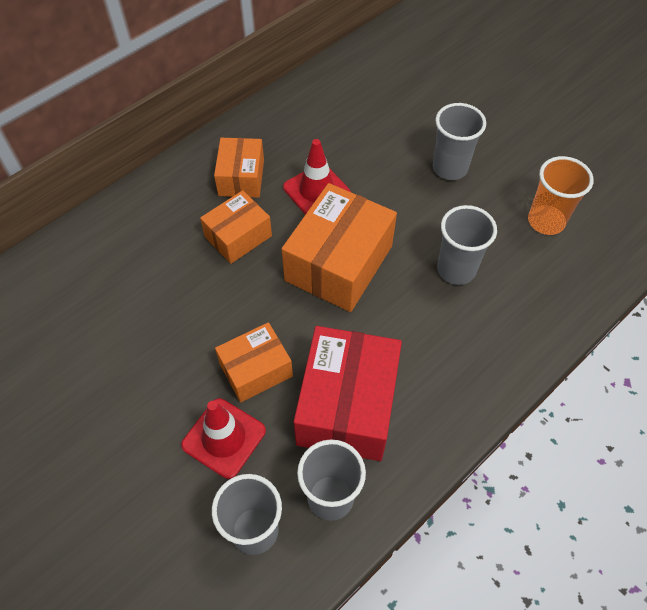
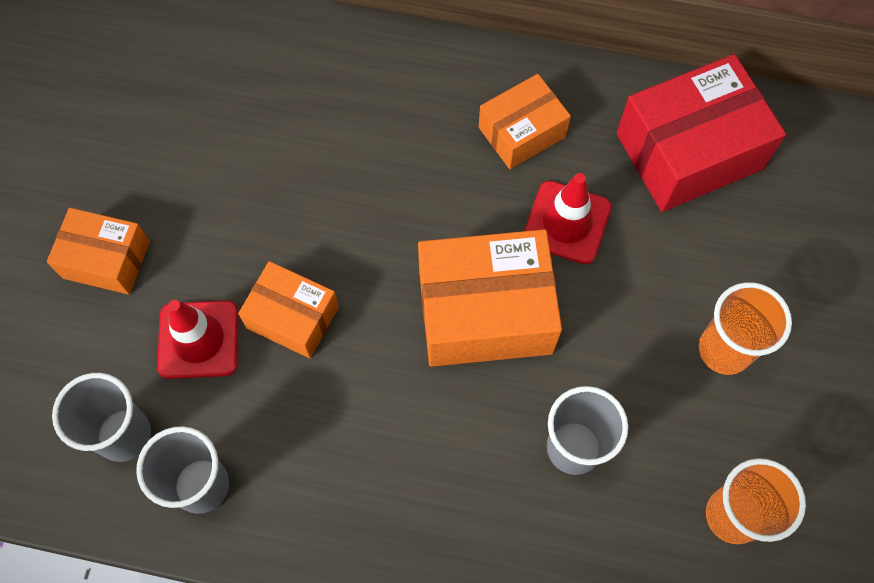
camera: 55 degrees right, 10 degrees up
orange box [200,190,272,264] -> orange box moved to [47,208,150,295]
red box [294,326,402,461] -> red box moved to [616,54,786,212]
grey cup [433,103,486,180] -> orange cup [699,282,792,375]

